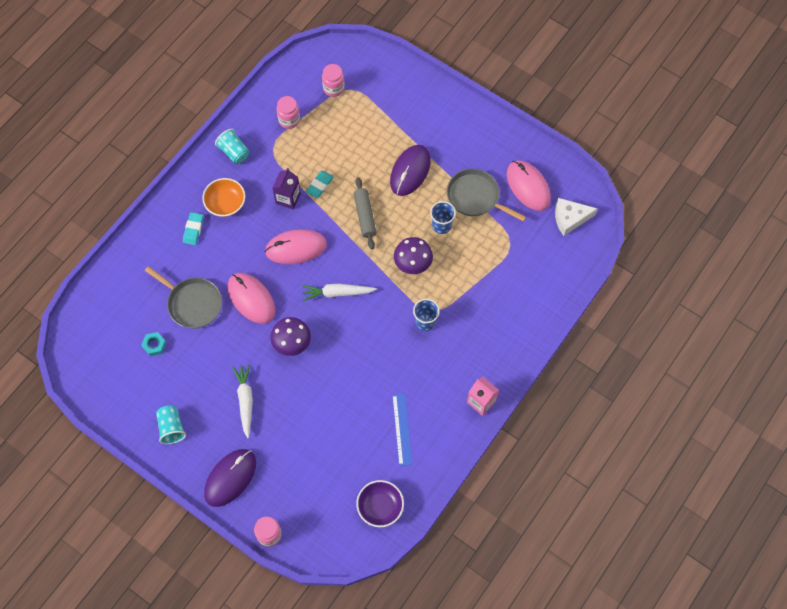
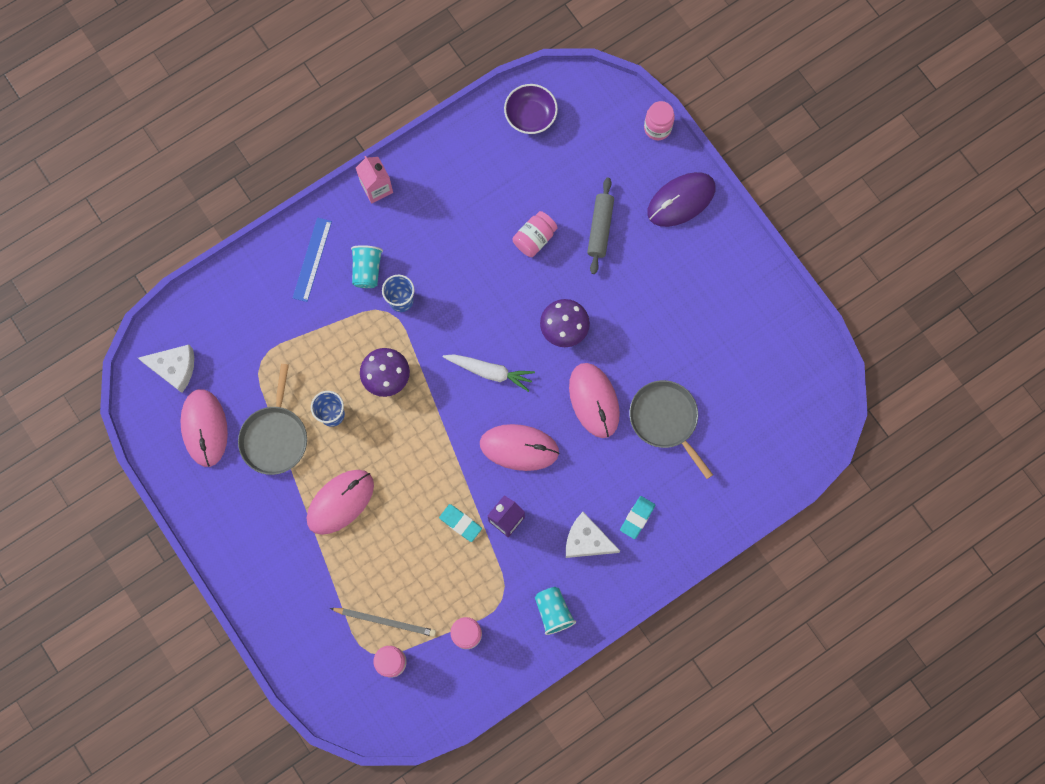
camera: 160 degrees left, 10 degrees up
turquoise nut [141,332,166,356] -> none
turquoise cup [156,405,186,444] -> turquoise cup moved to [351,245,383,288]
orange bowl [202,178,245,217] -> white cheese [566,512,620,558]
white carrot [232,364,253,439] -> none
turquoise eraser [306,171,334,198] -> turquoise eraser turned 75 degrees clockwise [439,504,482,542]
grey rolling pin [354,177,377,249] -> grey rolling pin moved to [587,178,614,274]
purple mouse [390,145,431,196] -> pink mouse [307,470,374,535]
blue ruler [392,394,412,466] -> blue ruler moved to [293,217,332,302]
grey pan [447,169,526,222] -> grey pan turned 45 degrees clockwise [238,364,307,475]
none -> grey pencil [330,608,436,637]
none -> pink jar [513,211,558,257]

